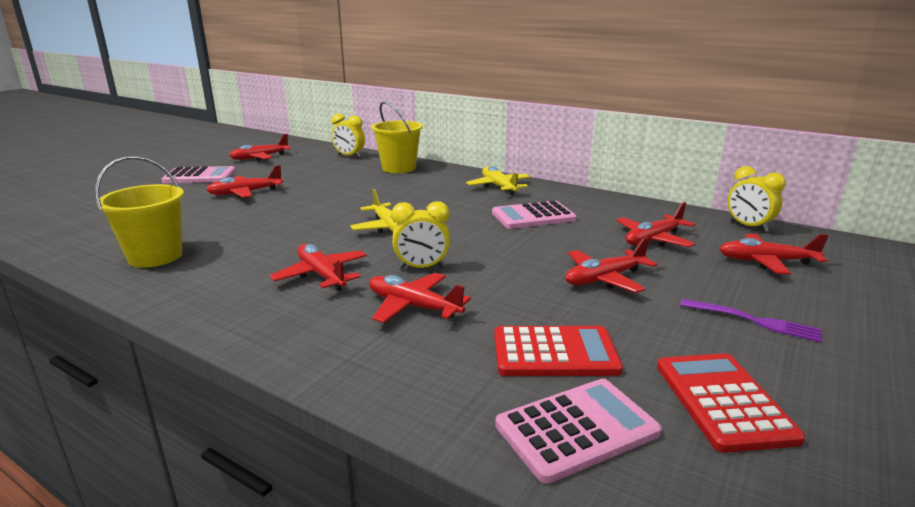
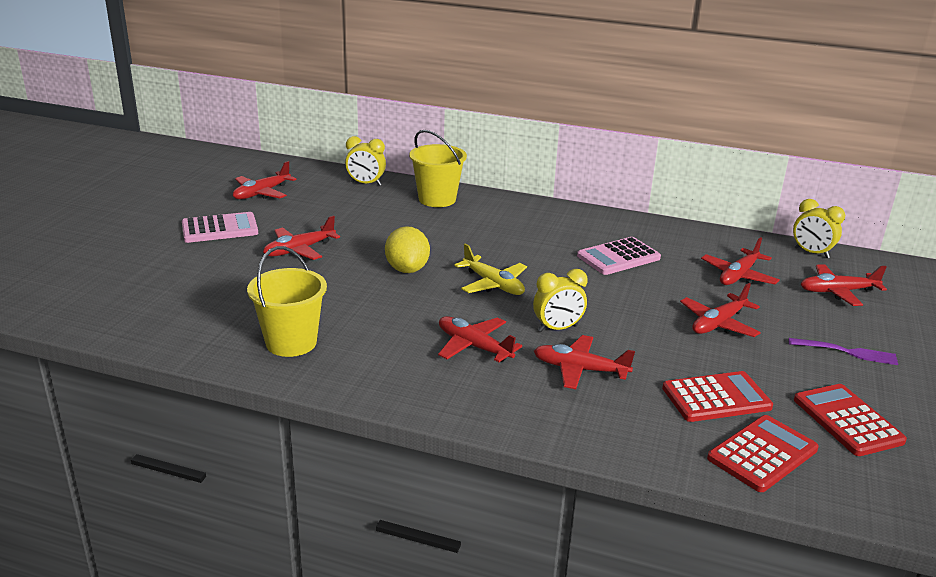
camera: 15 degrees left, 5 degrees up
yellow plane [466,166,530,195] -> none
pink calculator [495,379,662,484] -> red calculator [707,415,819,492]
none -> yellow lemon [385,226,430,273]

